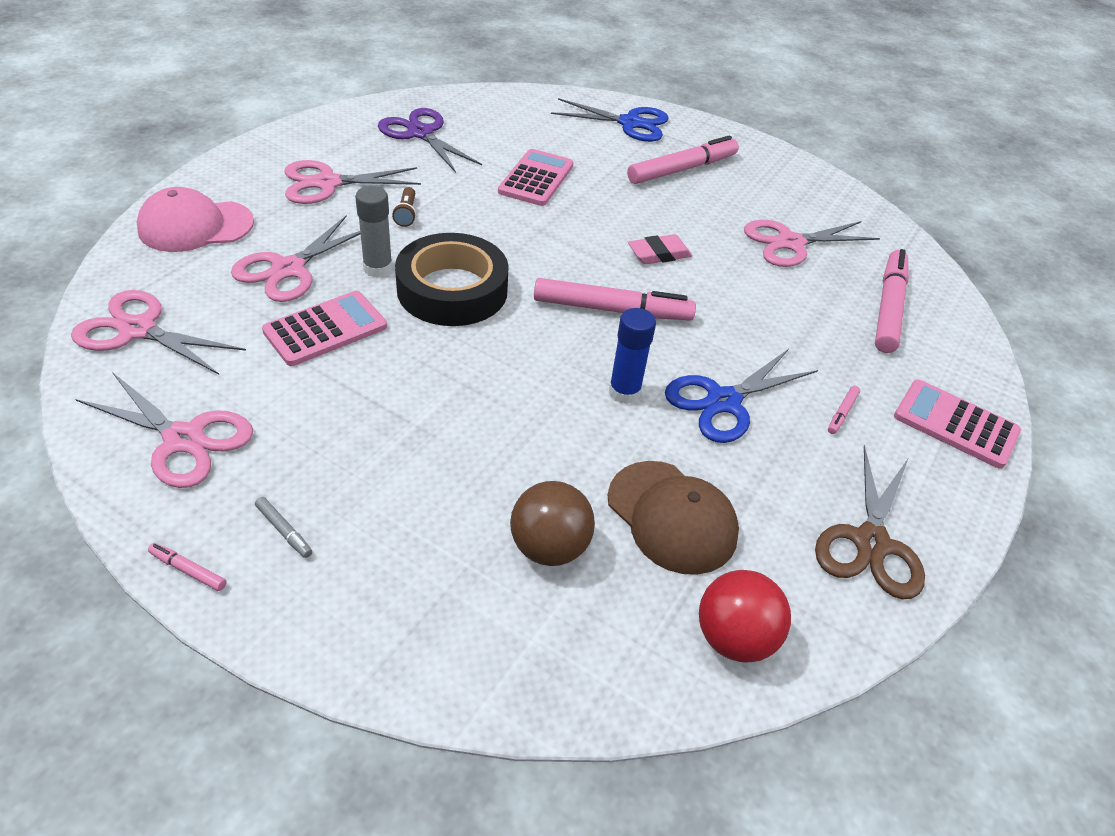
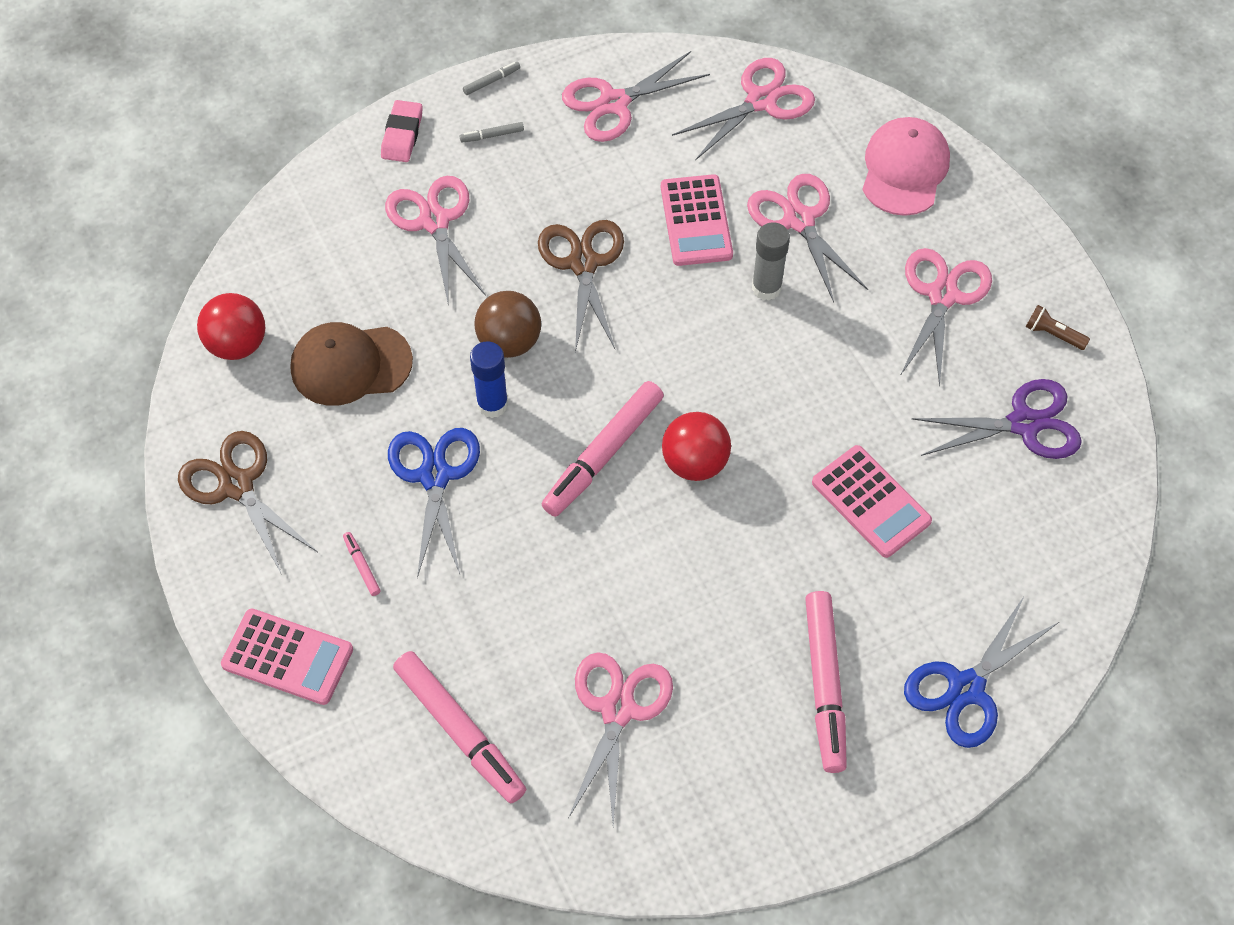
camera: 125 degrees right, 15 degrees up
pink marker [148,543,227,591] -> grey marker [463,62,520,95]
brown flashlight [392,187,416,227] -> brown flashlight moved to [1026,305,1090,350]
black tape [395,233,509,326] -> none
brown ball [510,481,595,566] -> brown ball moved to [474,291,541,358]
pink eraser [628,234,692,264] -> pink eraser moved to [381,100,423,162]
pink calculator [894,380,1021,469] -> pink calculator turned 45 degrees clockwise [221,609,353,705]
none -> pink scissors [385,176,486,307]
none -> brown scissors [538,220,624,352]
none -> red ball [662,412,731,481]

